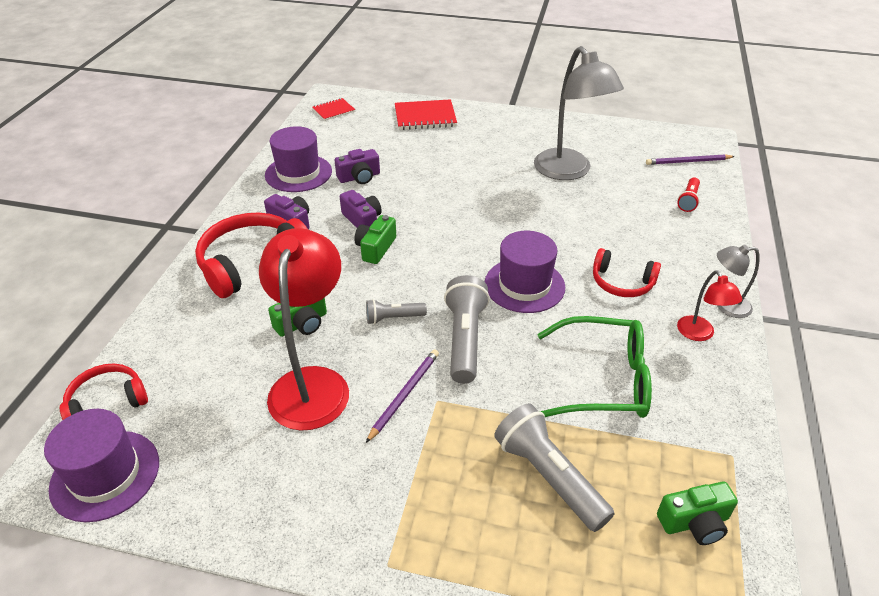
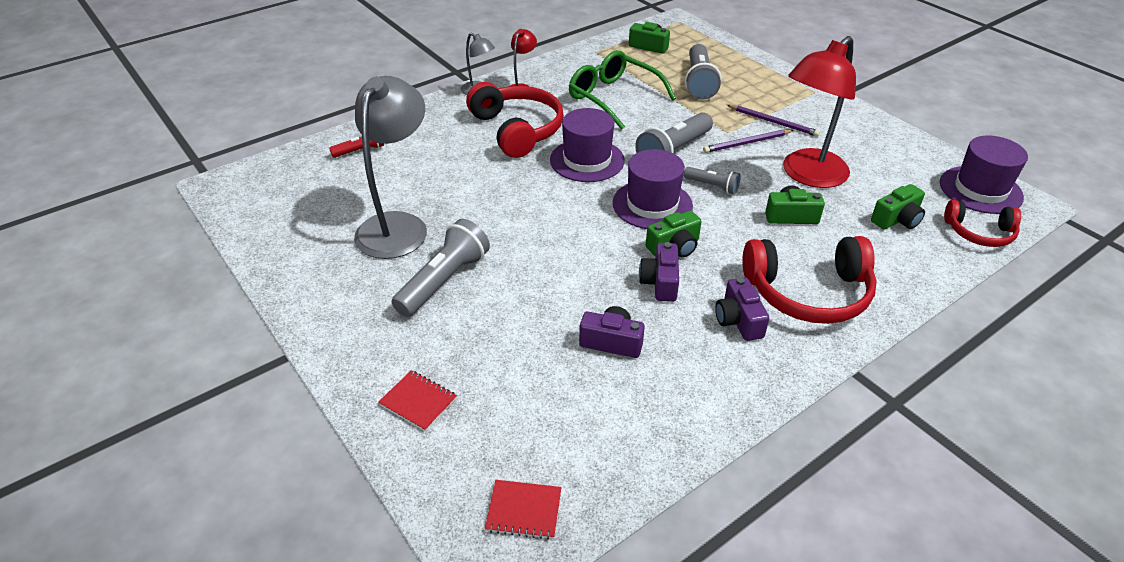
camera: 140 degrees left, 0 degrees up
purple hat [265,126,332,192] -> purple hat moved to [613,149,693,229]
red notebook [395,99,457,130] -> red notebook [378,370,457,432], size x0.60
red headphones [593,248,661,297] -> red headphones [466,82,564,158], size x1.70
purple pencil [646,154,735,165] -> purple pencil moved to [727,105,820,137]
none -> grey flashlight [392,219,490,317]
none -> green camera [871,184,925,229]

